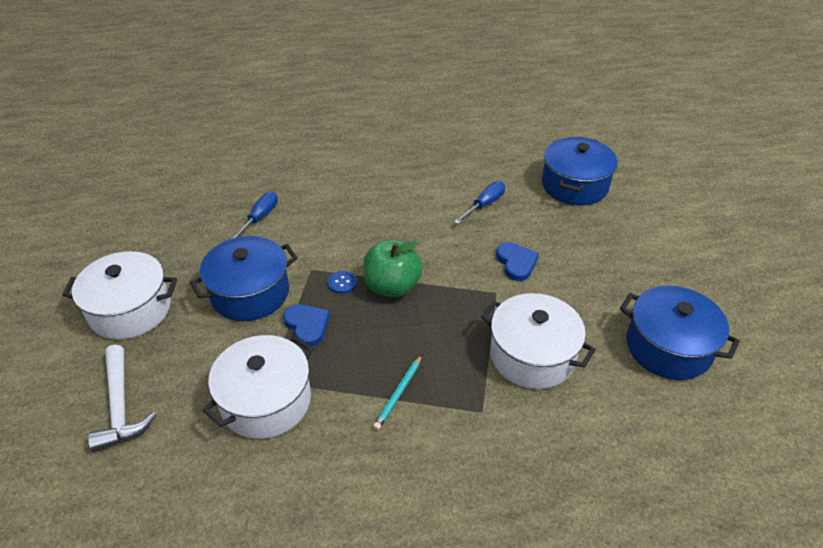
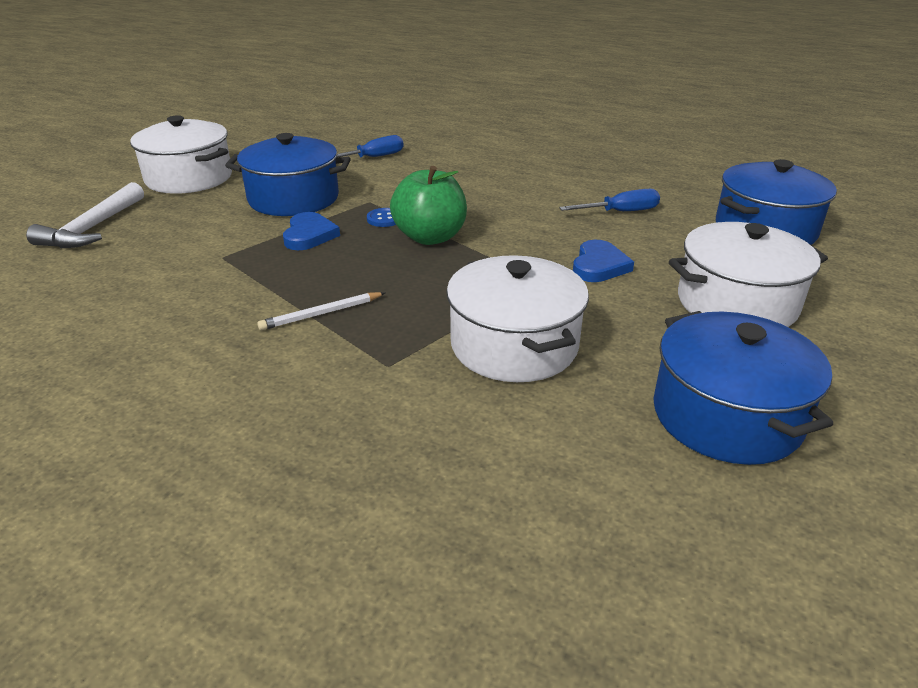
camera: 35 degrees right, 10 degrees down
white pot [202,335,314,439] -> white pot moved to [669,222,828,327]
turquoise pencil [373,355,422,430] -> white pencil [257,292,385,331]

